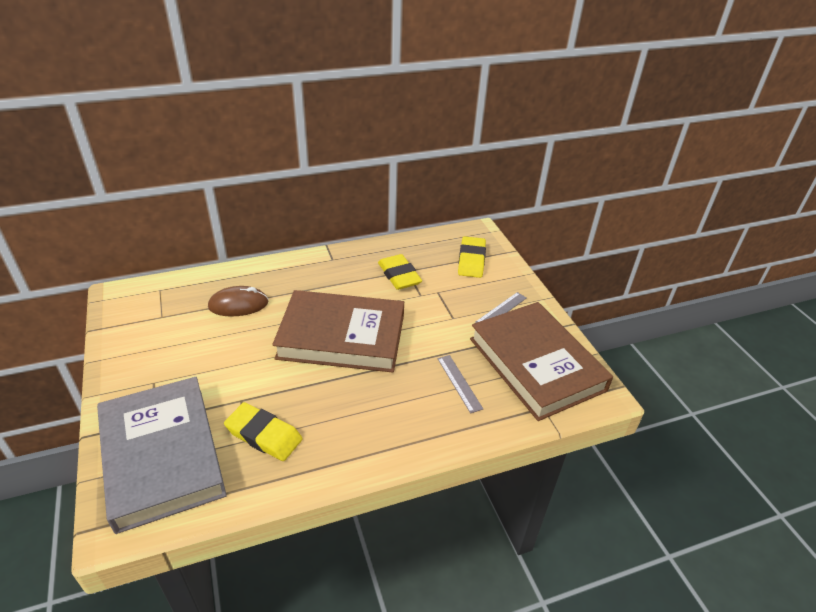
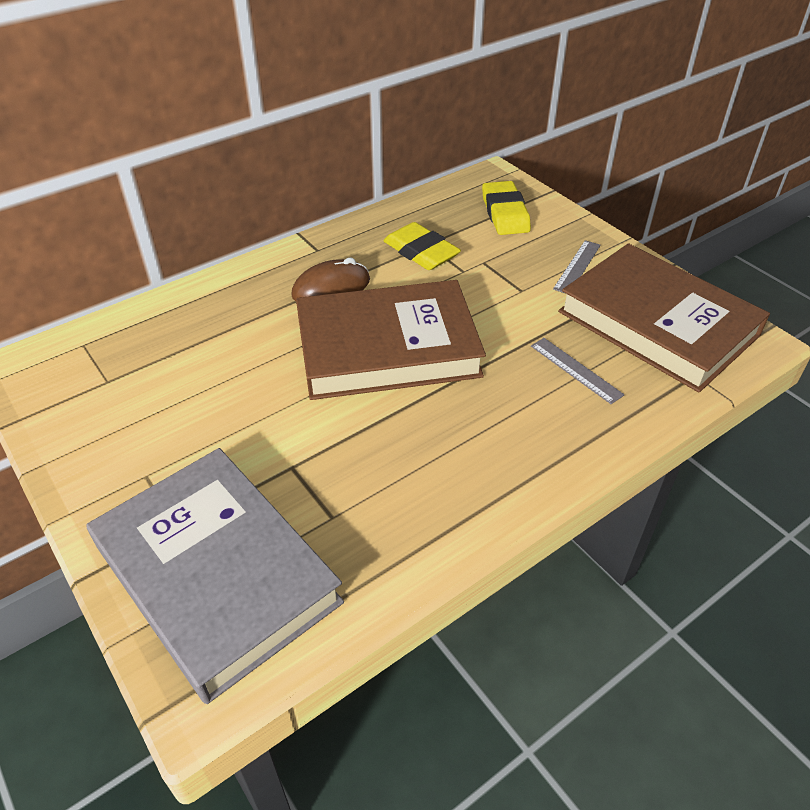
camera: 15 degrees left, 5 degrees up
brown mouse [208,286,268,316] -> brown mouse moved to [291,257,370,301]
yellow eraser [224,402,302,461] -> none

